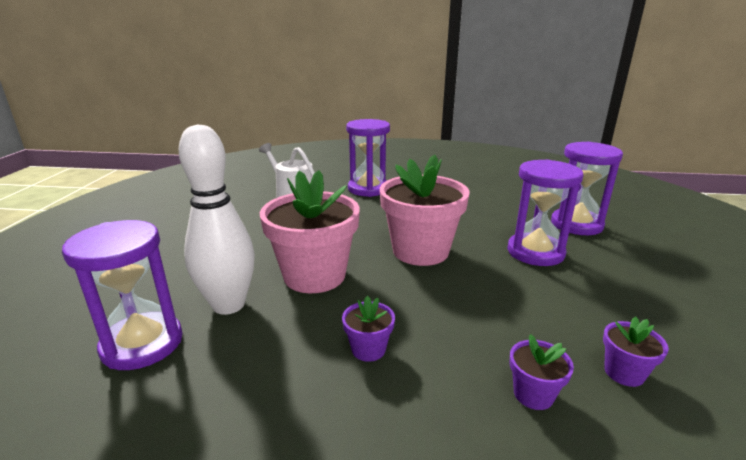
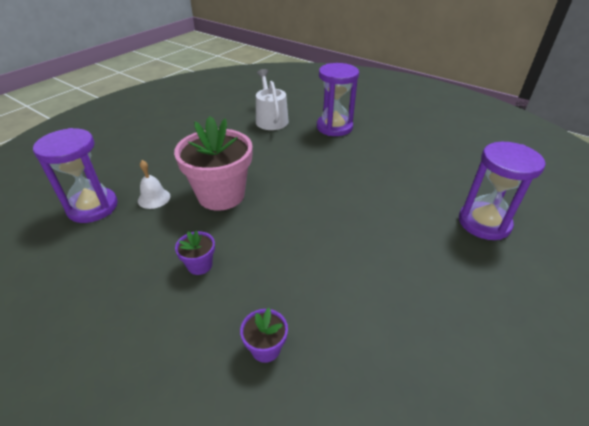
camera: 30 degrees right, 15 degrees up
white bowling pin [179,124,255,315] -> white bell [138,160,170,209]
pink flower pot [380,155,470,266] -> none
purple hourglass [507,159,583,266] -> none
purple flower pot [603,317,669,387] -> none

